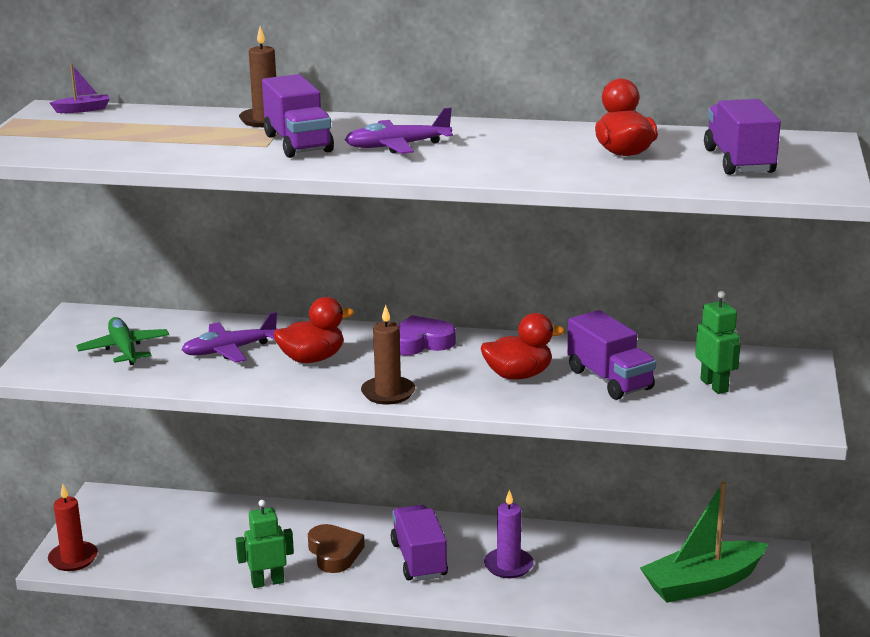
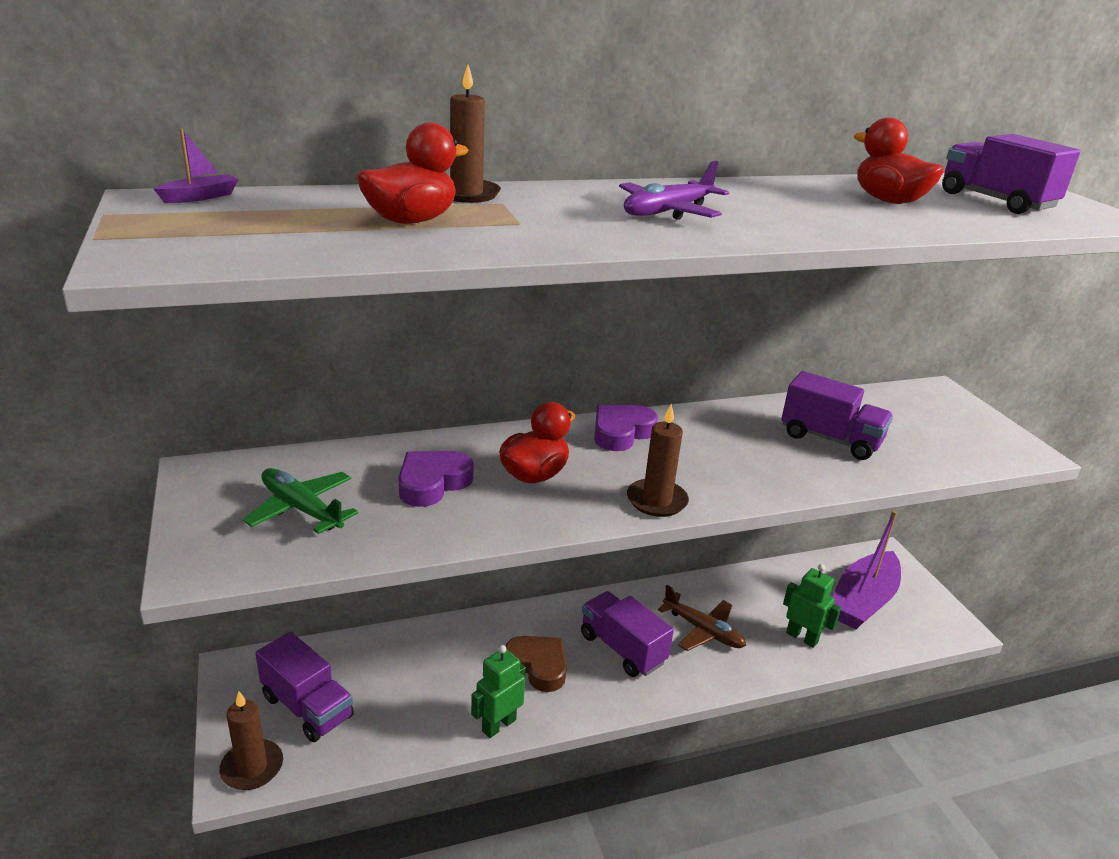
camera: 30 degrees left, 5 degrees up
red candle [48,484,98,571] -> brown candle [219,691,283,790]
purple plane [181,312,277,363] -> purple heart [398,451,474,507]
purple truck [262,74,334,158] -> purple truck moved to [255,632,354,742]
red duck [481,313,565,380] -> red duck moved to [357,123,469,224]
purple candle [484,489,534,578] -> brown plane [658,585,746,651]
green boat [640,481,768,603] -> purple boat [833,510,901,629]
green robot [695,291,741,394] -> green robot moved to [783,564,841,648]

